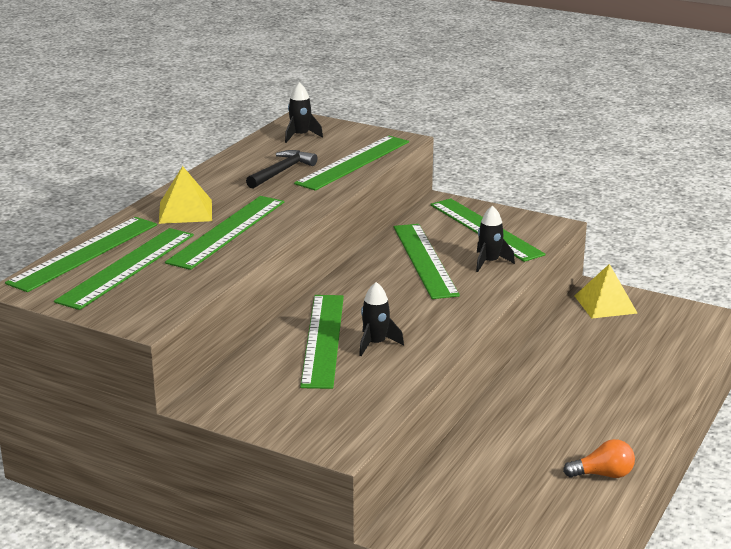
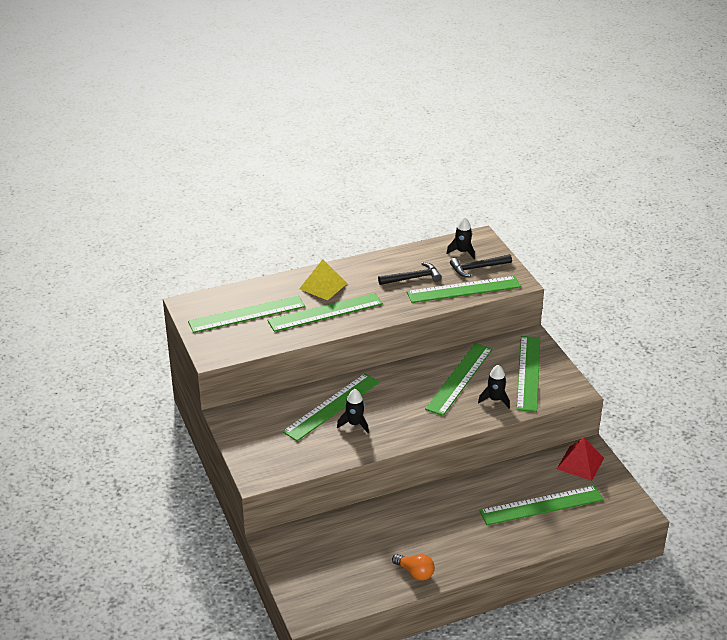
camera: 40 degrees right, 10 degrees up
green ruler [5,217,157,292] -> green ruler moved to [480,486,603,525]
yellow pyramid [574,264,637,319] -> red pyramid [557,438,604,481]
none -> black hammer [450,254,512,277]

